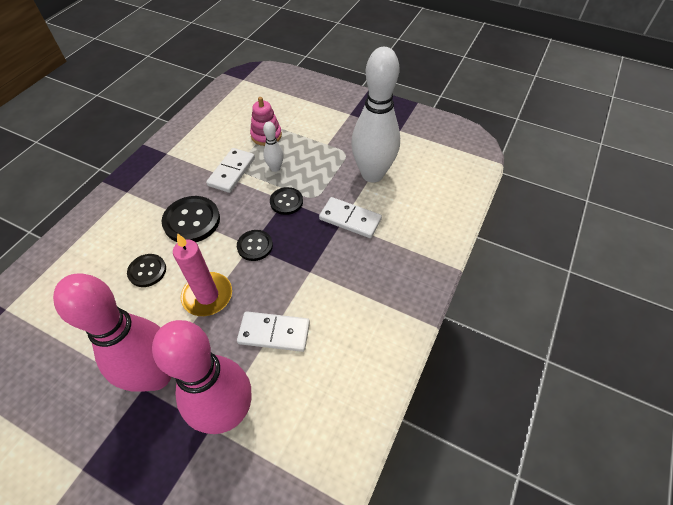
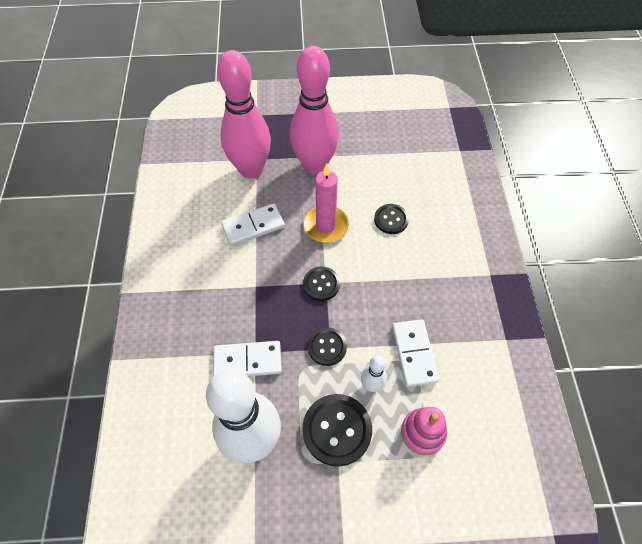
camera: 150 degrees right, 5 degrees up
black button [162,196,220,242] -> black button moved to [302,394,372,467]

